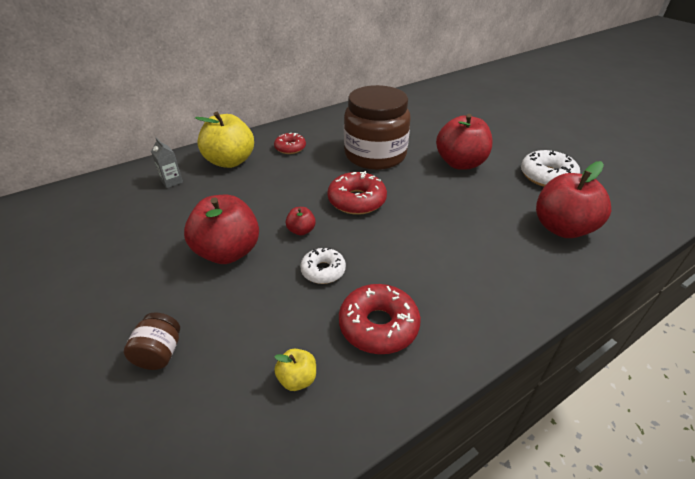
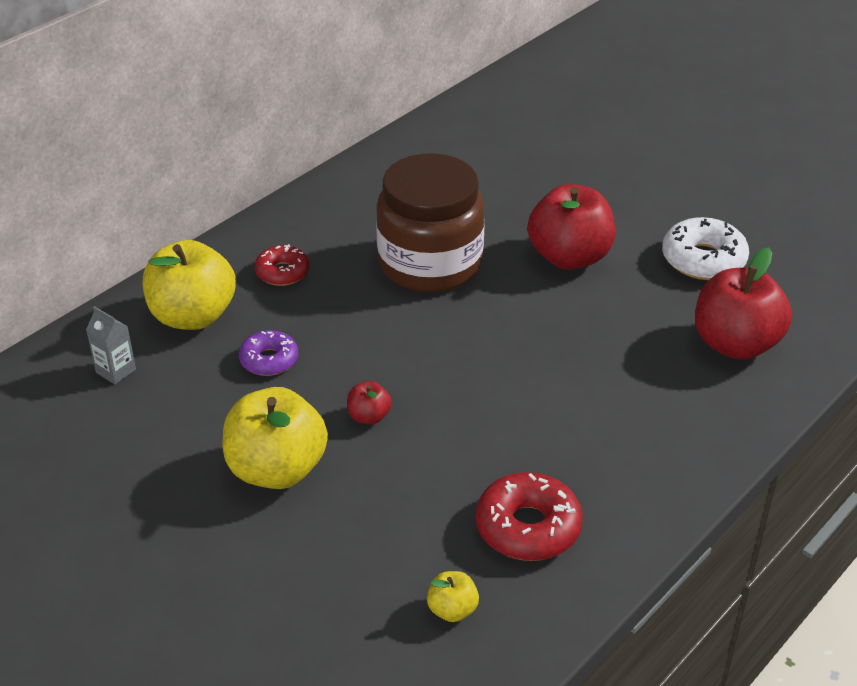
camera: 15 degrees left, 0 degrees up
brown jar [123,312,180,370] -> none
red apple [184,195,259,264] -> yellow apple [223,387,328,489]
white donut [300,248,346,284] -> none
red donut [327,171,387,215] -> none
none -> purple donut [239,330,298,376]

